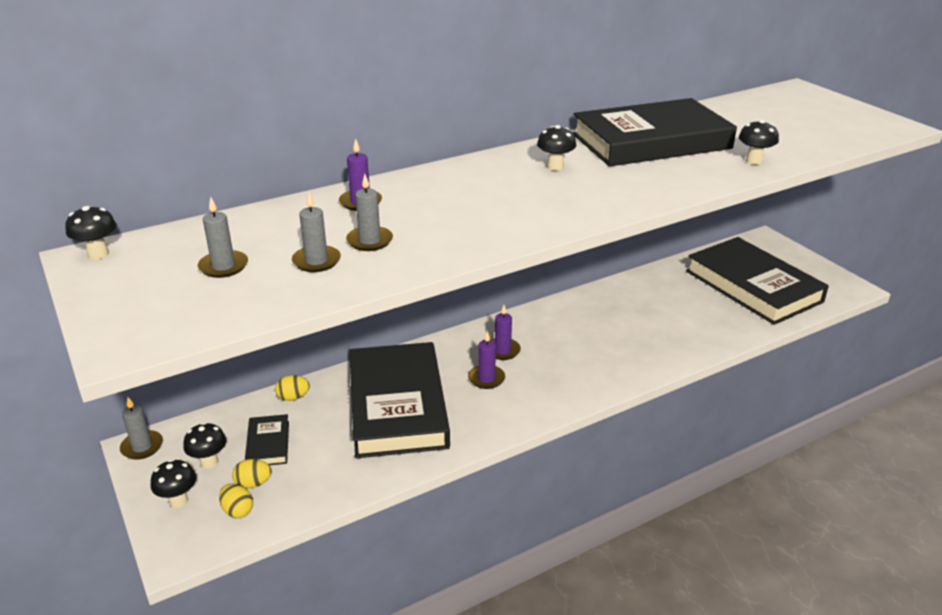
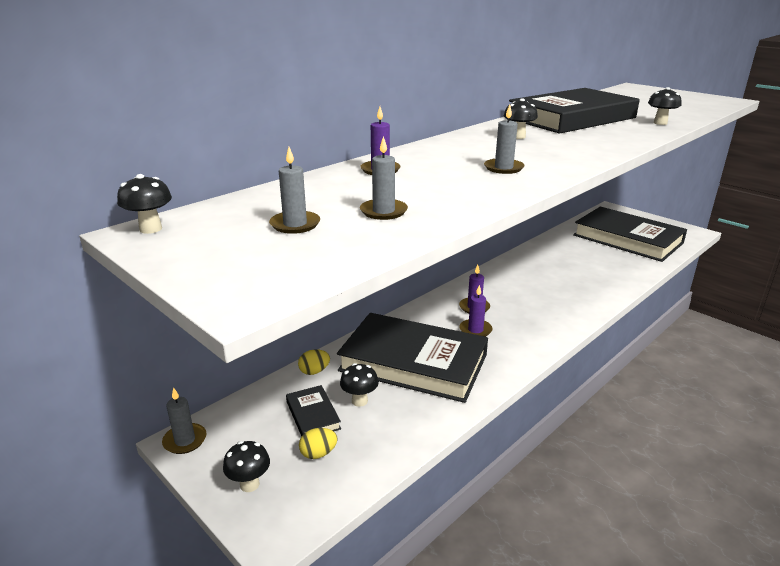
camera: 15 degrees left, 5 degrees down
black mushroom [183,422,227,469] -> black mushroom moved to [340,363,379,407]
yellow egg [219,484,253,518] -> none
grey candle [346,174,393,251] -> grey candle moved to [484,105,525,174]
black book [349,342,450,458] -> black book turned 45 degrees counterclockwise [337,313,488,403]

